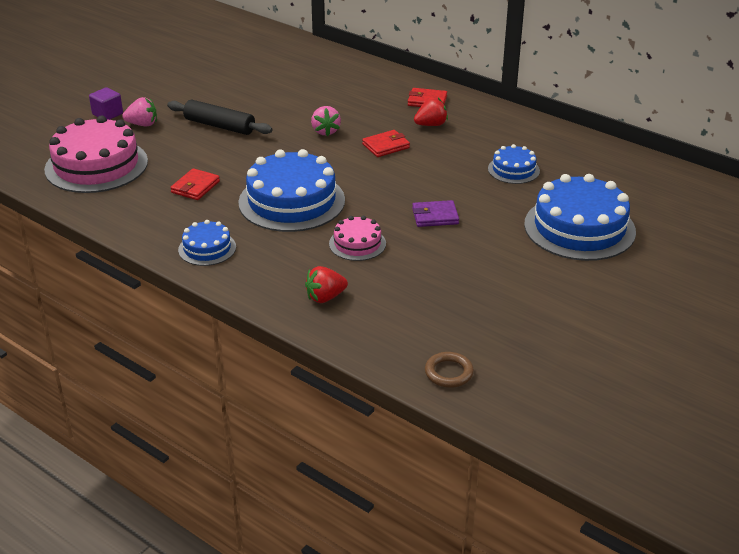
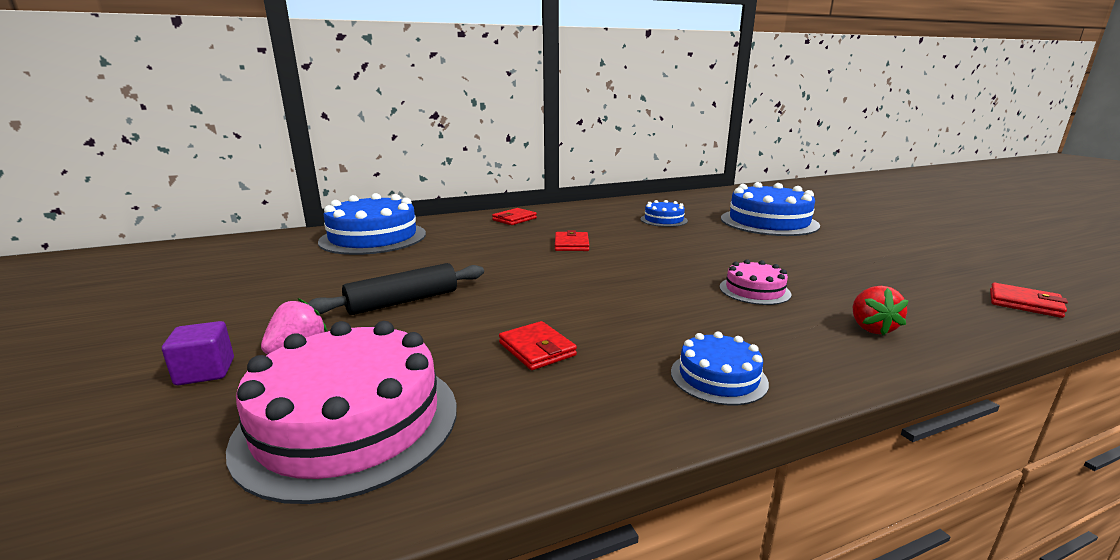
camera: 60 degrees left, 15 degrees down
blue cake [238,149,345,232] -> blue cake moved to [318,193,426,255]
pink strawberry [311,106,341,136] -> none
purple wallet [412,200,459,227] -> none
red strawberry [414,98,448,126] -> none
brown ring [425,352,474,388] -> red wallet [990,283,1068,318]

